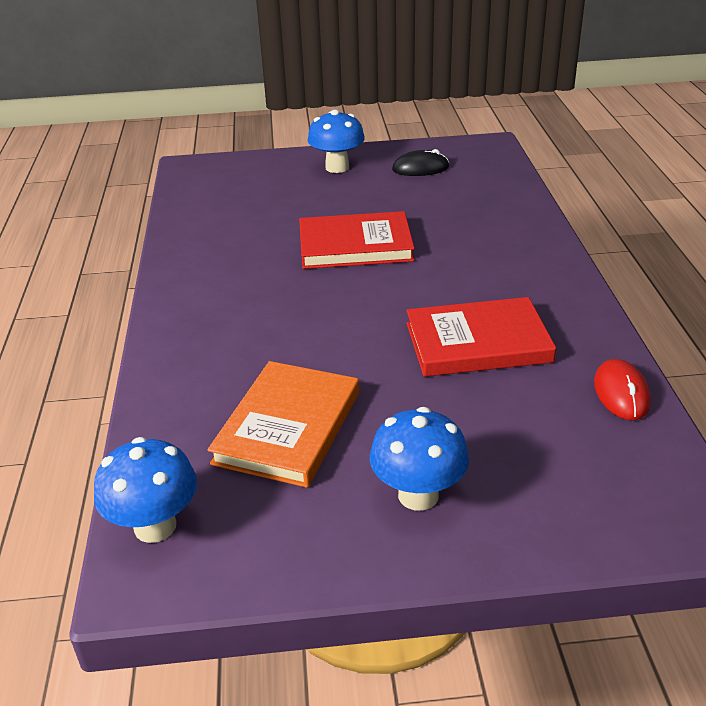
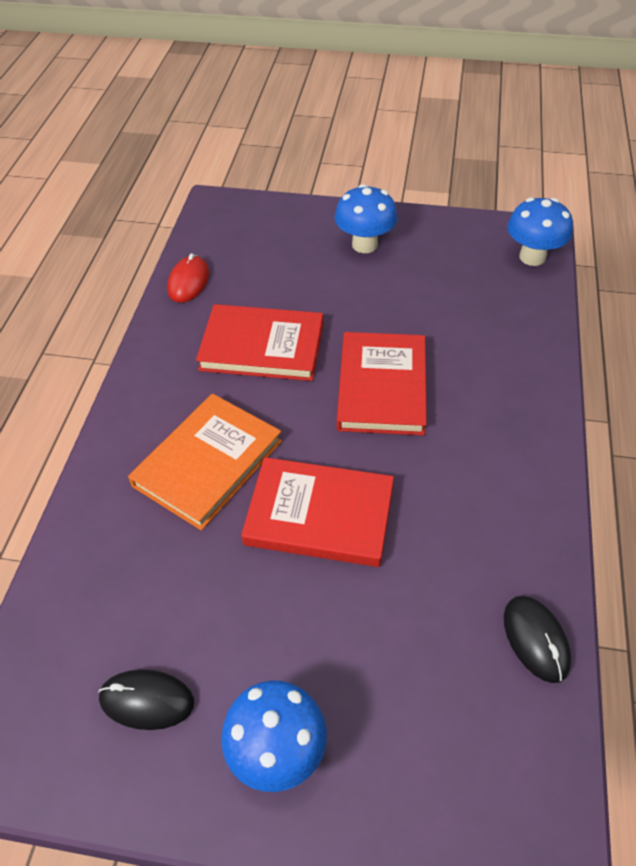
camera: 165 degrees left, 15 degrees up
orange book [207,361,359,488] -> orange book moved to [128,394,282,531]
none -> red book [337,332,427,435]
none -> black mouse [504,596,571,683]

